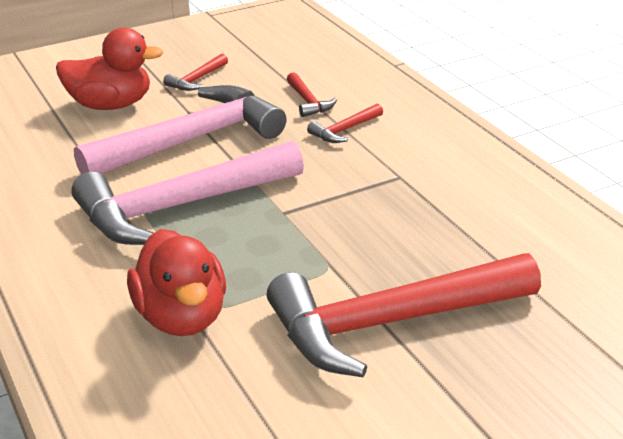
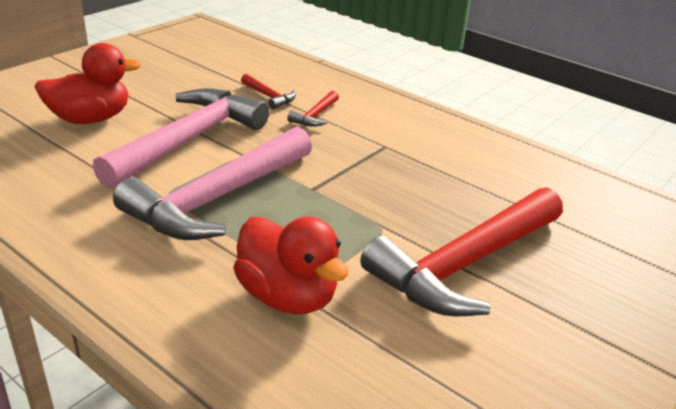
camera: 25 degrees left, 0 degrees up
red hammer [163,54,228,91] -> none

